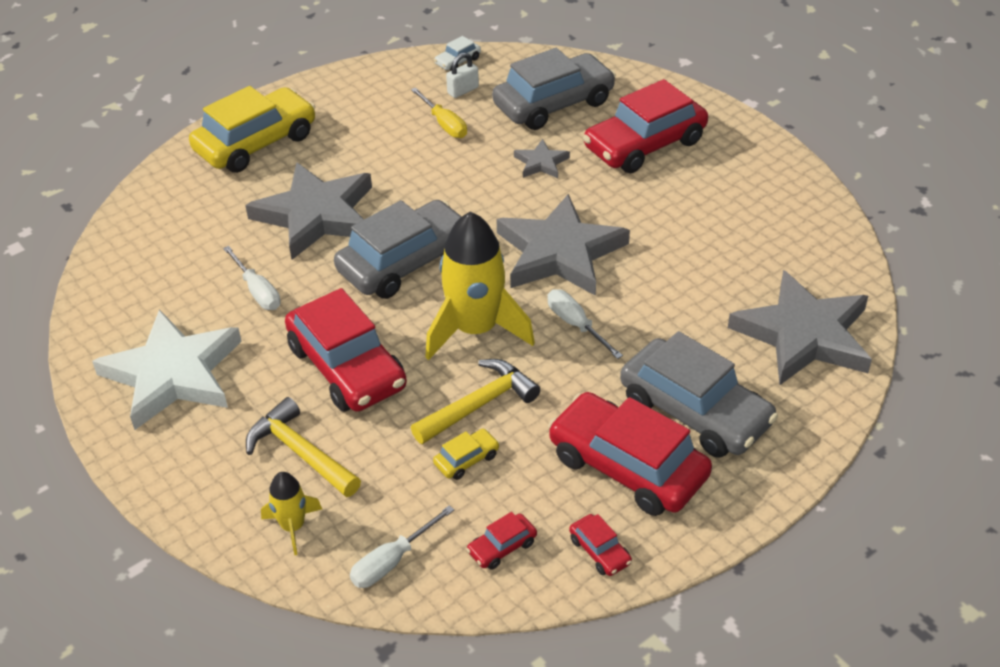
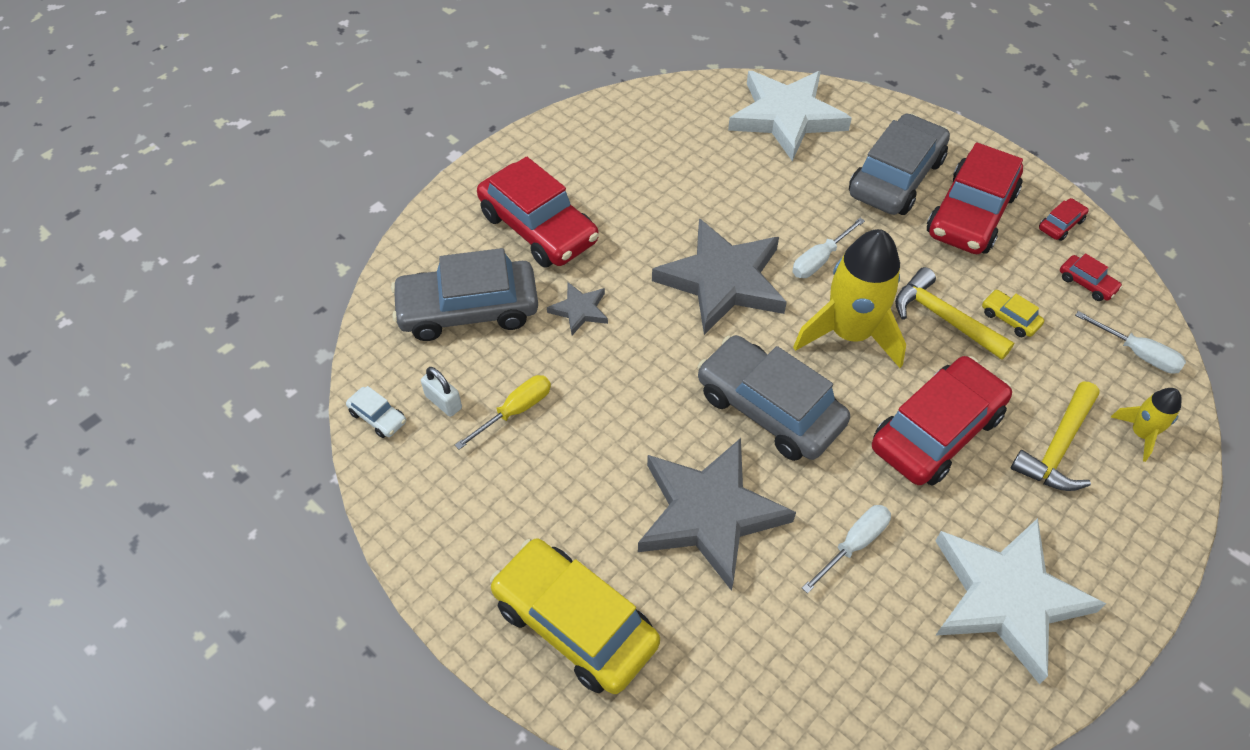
camera: 100 degrees left, 10 degrees up
grey car [492,48,616,130] -> grey car turned 60 degrees counterclockwise [391,248,538,341]
grey star [728,270,872,385] -> white star [728,71,852,161]

